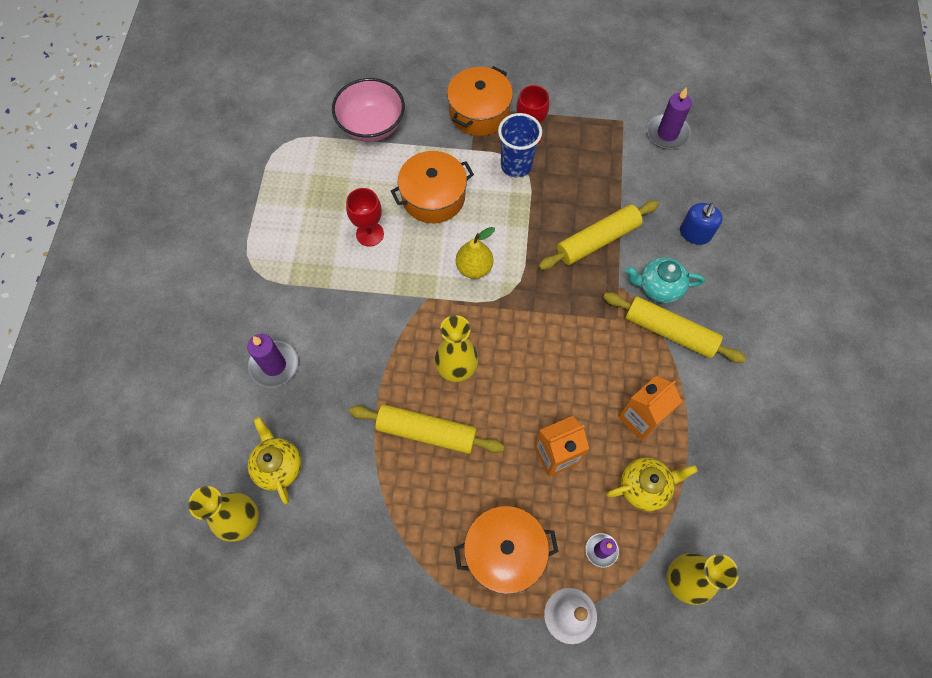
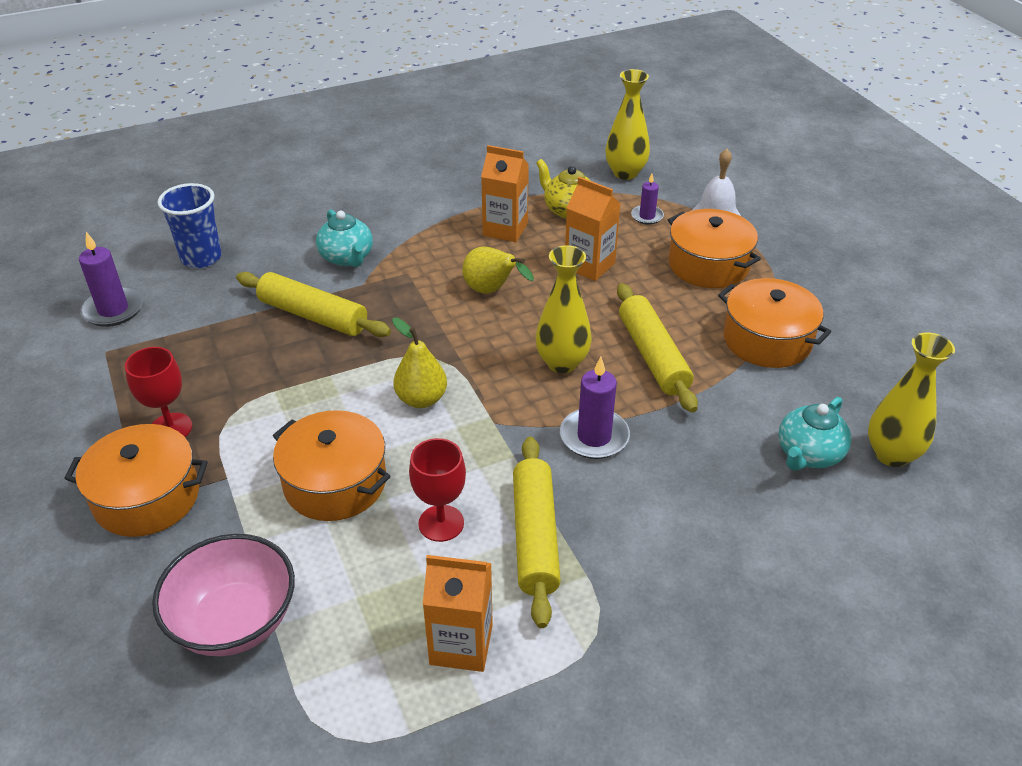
camera: 120 degrees left, 25 degrees down
purple candle [247,334,298,388] -> purple candle moved to [560,357,630,459]
yellow teapot [248,417,301,504] -> turquoise teapot [778,397,851,471]
blue cup [498,113,542,177] -> blue cup moved to [157,183,222,268]
yellow rolling pin [603,292,746,363] -> yellow rolling pin moved to [513,437,561,628]
blue soap dispenser [680,203,723,245] -> none
none -> orange carton [423,555,493,672]
none -> yellow pear [462,246,534,294]
none -> orange pot [718,278,831,368]

